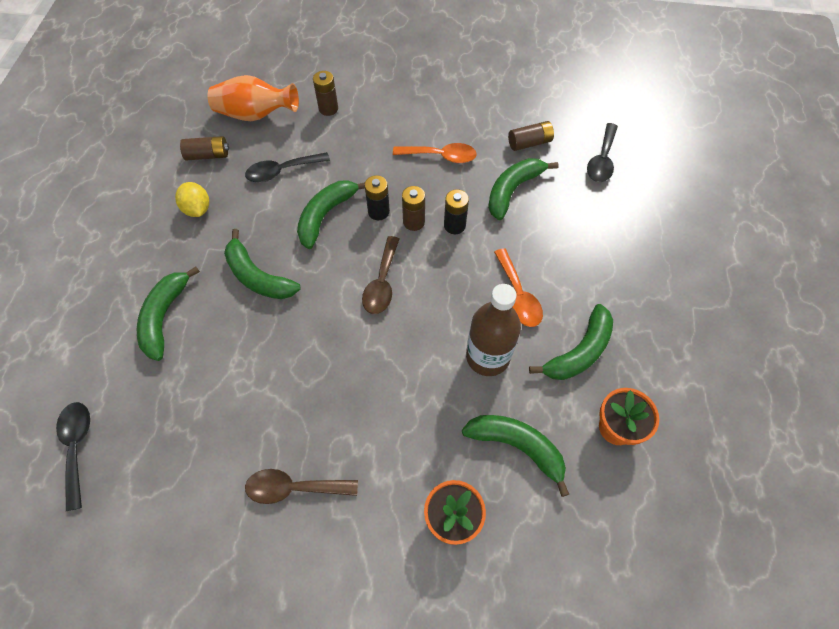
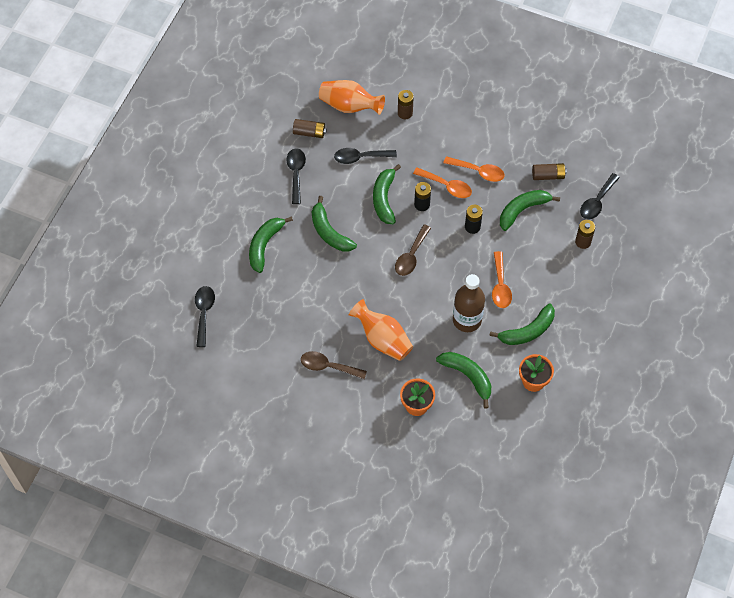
camera: 15 degrees right, 0 degrees up
yellow lemon [175,182,209,217] -> black spoon [286,148,306,204]
green banana [297,180,365,249] -> green banana turned 45 degrees counterclockwise [373,164,401,224]
brown battery [402,186,425,231] -> brown battery moved to [575,220,595,249]
none -> orange vase [349,299,413,361]
none -> orange spoon [413,167,472,198]

